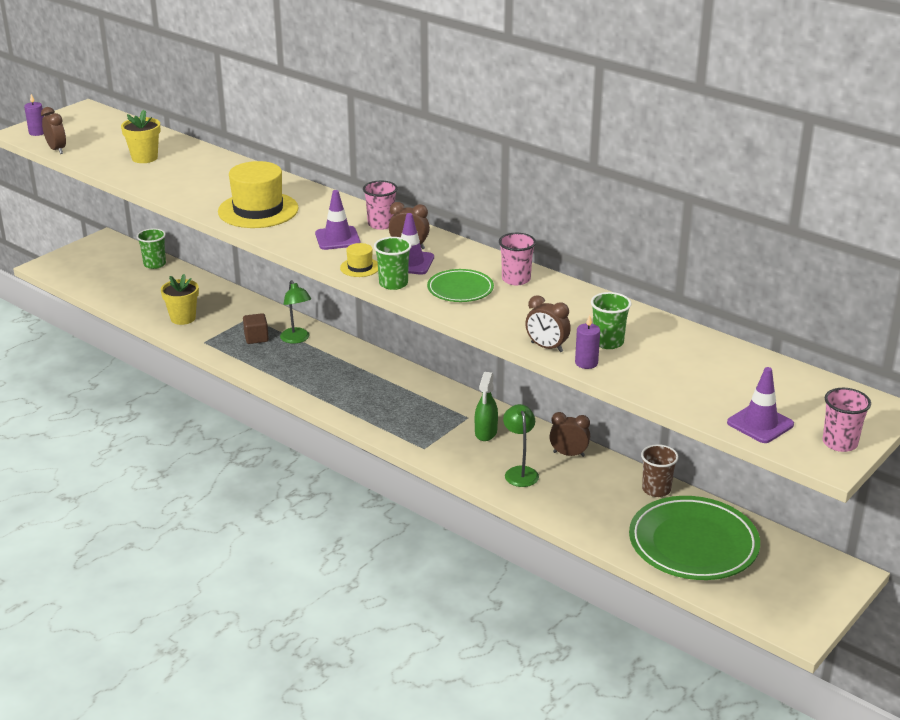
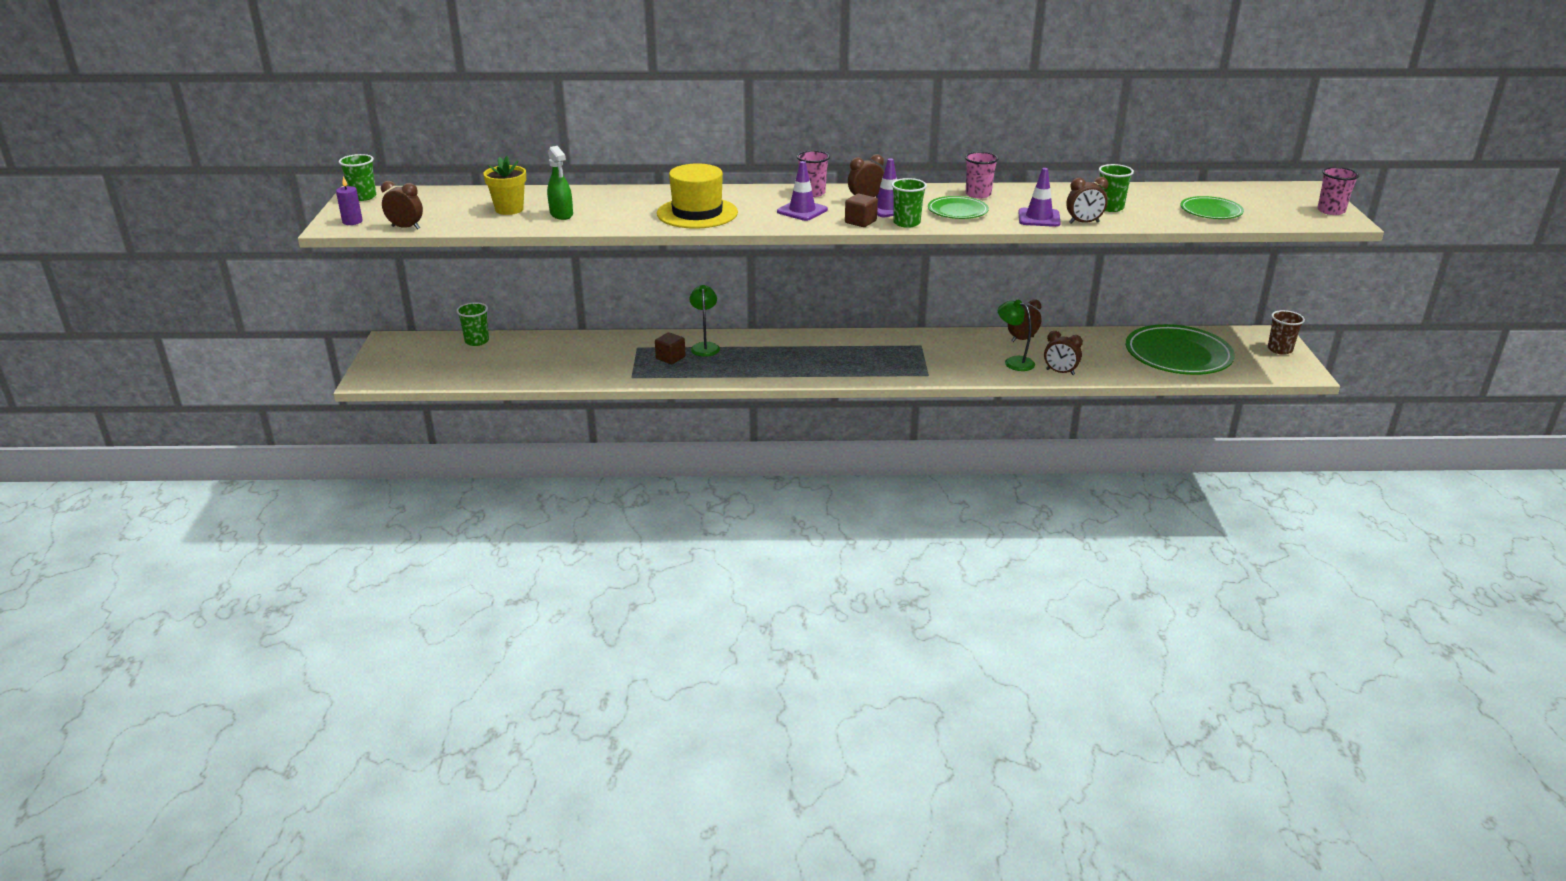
camera: 40 degrees left, 0 degrees up
yellow flower pot [161,274,199,325] -> none
green lamp [280,280,311,344] -> green lamp turned 120 degrees counterclockwise [689,285,720,357]
yellow hat [340,243,378,277] -> brown cube [845,194,878,227]
green spray bottle [475,372,498,441] -> green spray bottle moved to [547,146,573,220]
purple candle [575,315,600,369] -> none
brown cup [641,444,679,497] -> brown cup moved to [1268,310,1305,355]
purple traffic cone [727,367,794,443] -> purple traffic cone moved to [1019,168,1061,227]
none -> green cup [339,154,376,201]
none -> brown clock [1044,331,1083,375]
none -> green plate [1181,196,1244,219]

